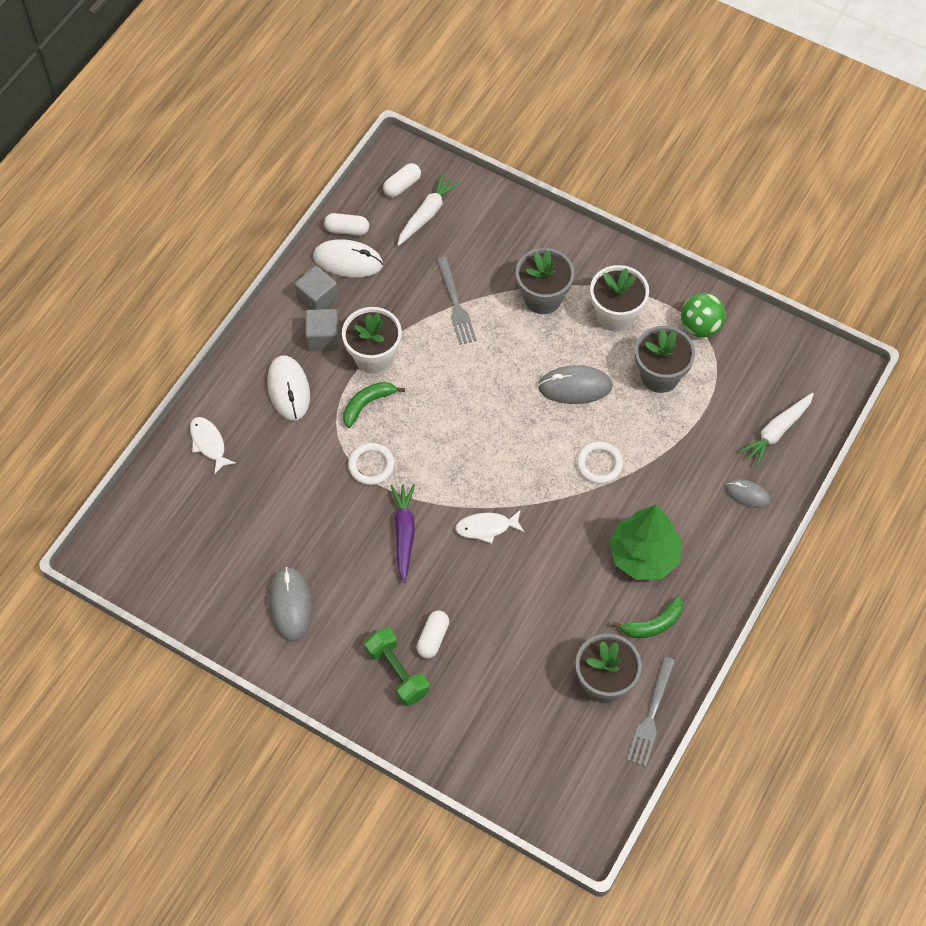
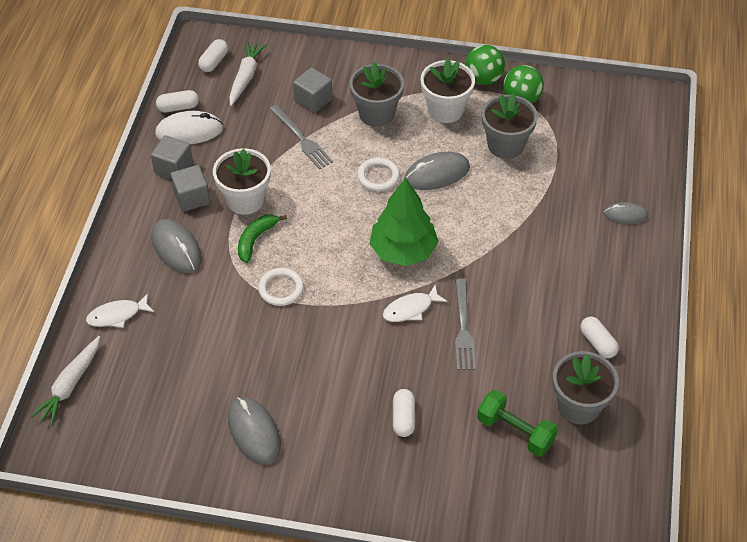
camera: 20 degrees left, 10 degrees down
white fish [190,417,236,475] -> white fish turned 60 degrees counterclockwise [86,293,154,328]
white mouse [267,356,310,421] -> grey mouse [152,219,202,273]
green dumbbell [365,628,429,706] -> green dumbbell moved to [477,390,558,456]
purple carrot [391,484,415,583] -> none
white ring [577,442,623,484] -> white ring moved to [357,158,400,191]
green tree [609,505,682,580] -> green tree moved to [369,178,438,266]
green banana [612,596,684,638] -> white capsule [580,317,619,358]
grey fork [627,657,675,767] -> grey fork moved to [455,279,476,370]
white carrot [739,393,814,467] -> white carrot moved to [30,336,100,426]
none -> grey cube [293,67,333,113]
none -> green ball [465,45,505,85]

